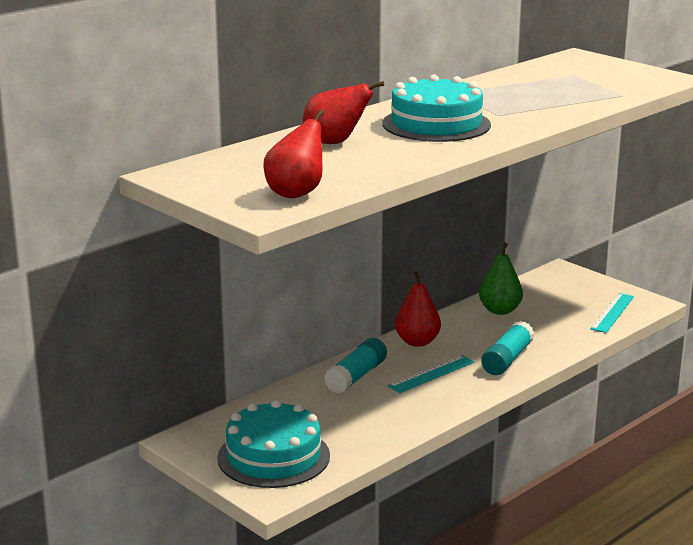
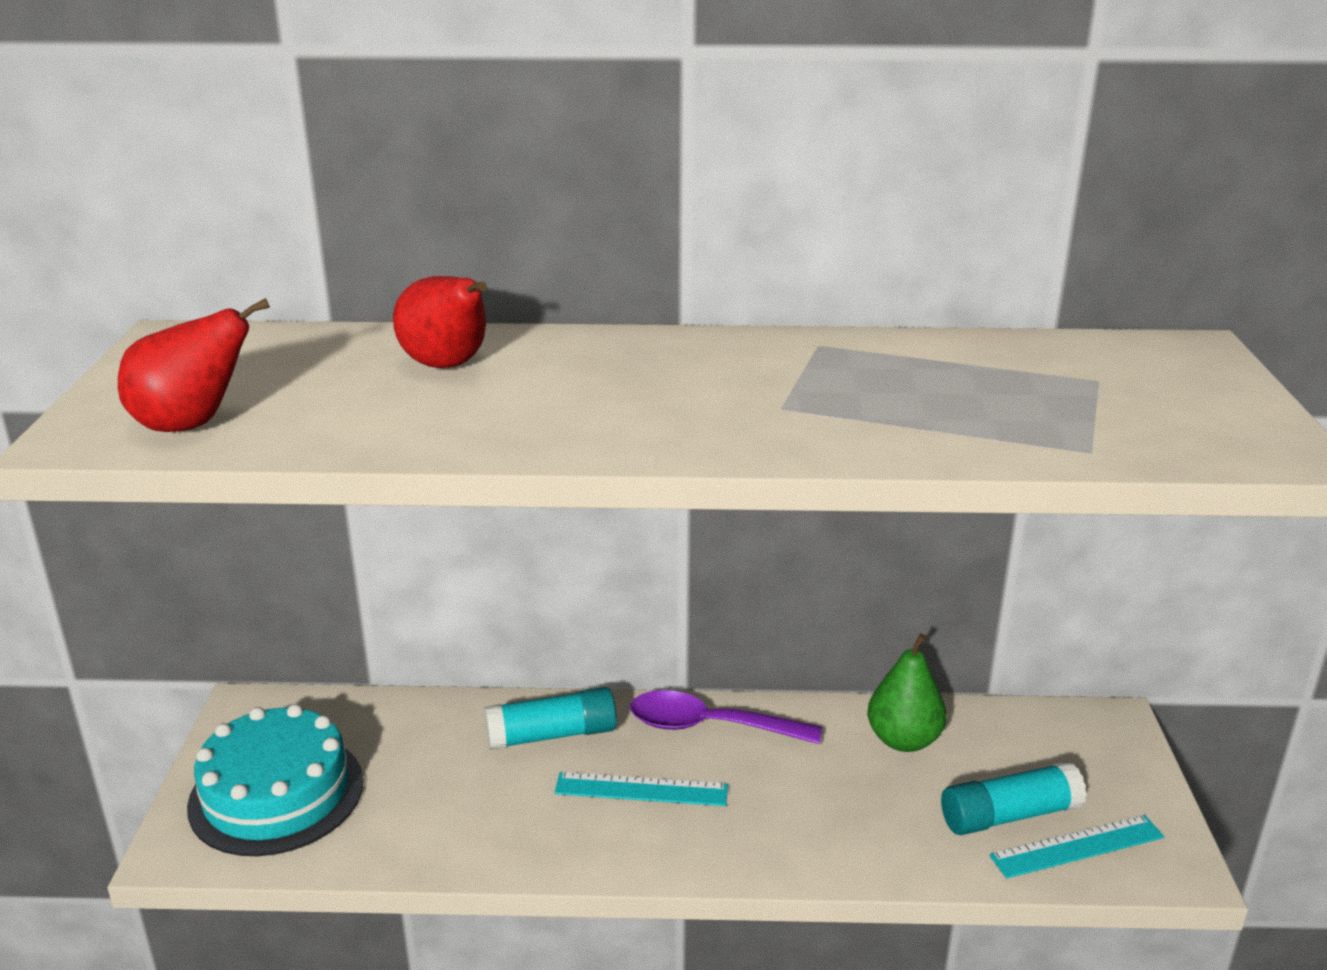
camera: 45 degrees right, 5 degrees up
turquoise cake [382,75,491,142] -> none
red pear [395,271,441,347] -> purple spoon [630,690,822,744]
turquoise glue stick [481,321,534,375] -> turquoise glue stick moved to [941,761,1087,835]

